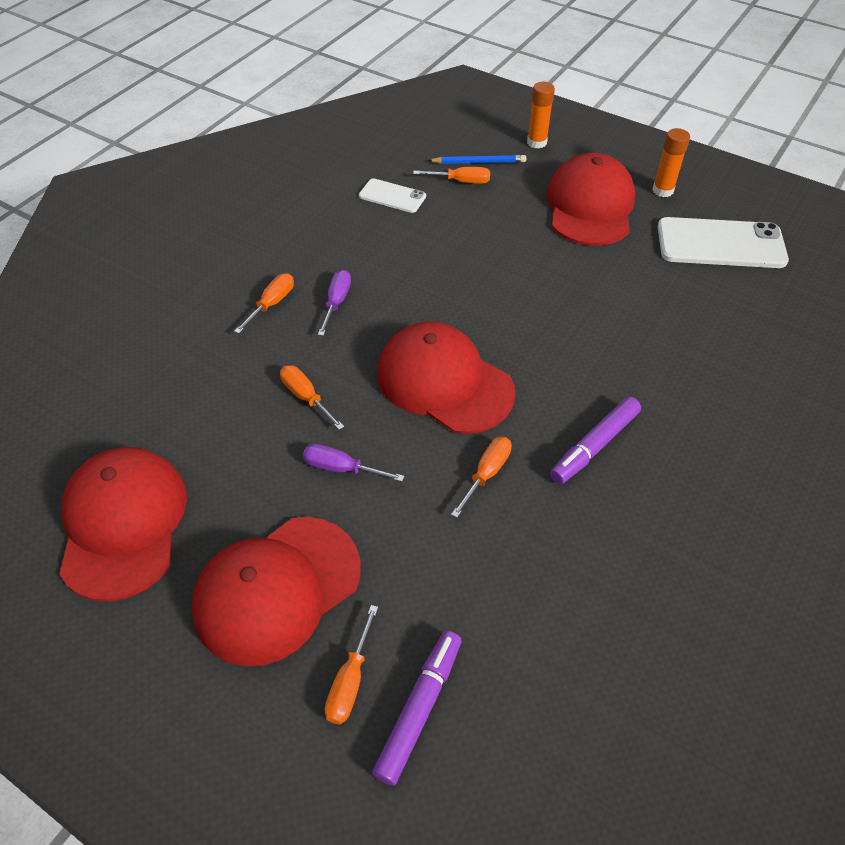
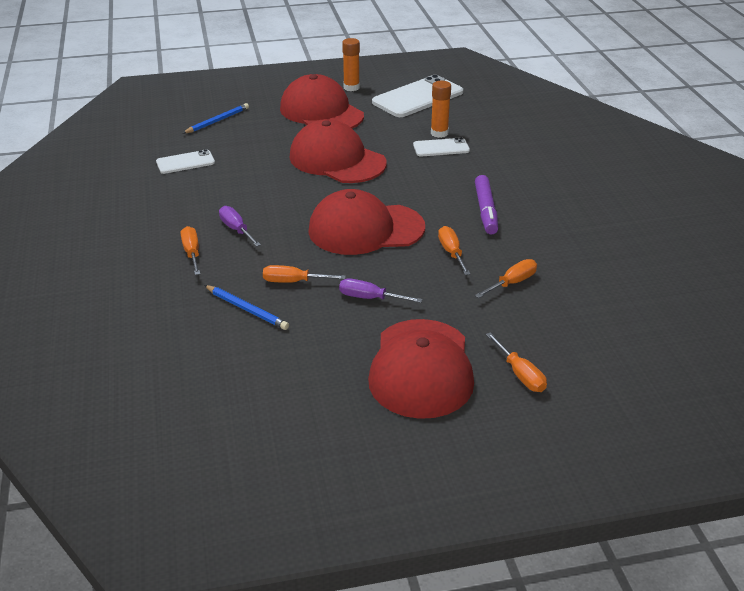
camera: 45 degrees left, 15 degrees down
red cap [59,447,187,601] -> red cap moved to [289,119,386,183]
purple screwdriver [303,444,405,482] -> purple screwdriver turned 45 degrees clockwise [339,278,423,303]
purple marker [372,631,462,786] -> none
orange screwdriver [413,167,490,184] -> orange screwdriver moved to [475,259,537,298]
orange glue stick [527,82,555,148] -> orange glue stick moved to [431,81,451,138]
none -> blue pencil [204,285,289,330]
none -> white phone [413,137,470,156]

